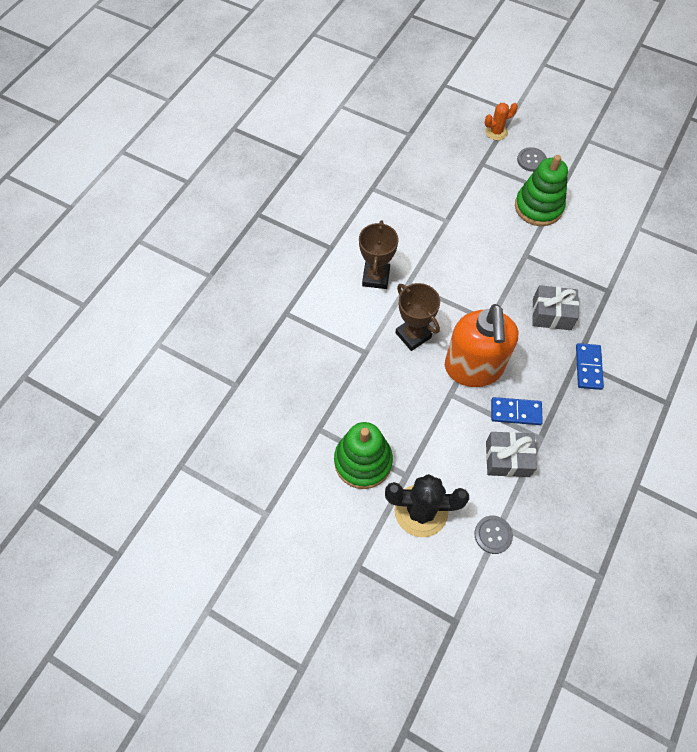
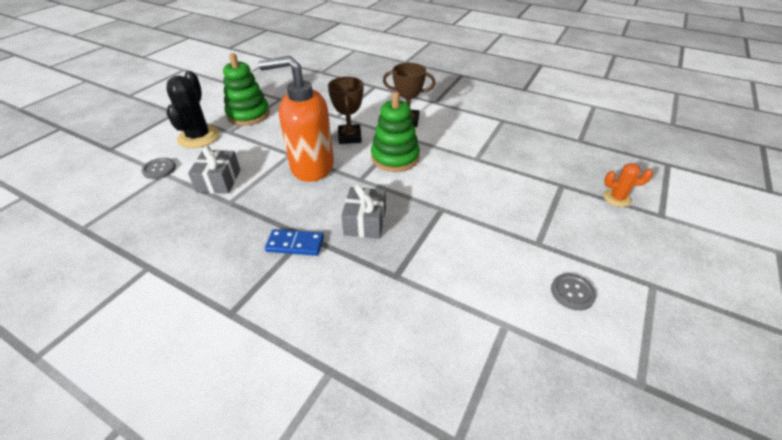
camera: 90 degrees right, 20 degrees down
brown trophy [395,283,440,351] -> brown trophy turned 60 degrees counterclockwise [328,77,364,144]
orange cactus [485,103,518,140] -> orange cactus turned 60 degrees counterclockwise [603,163,653,207]
blue domino [491,397,543,425] -> none
green stacking toy [515,155,568,226] -> green stacking toy moved to [371,92,420,172]
grey button [517,147,547,172] -> grey button moved to [551,273,596,311]

